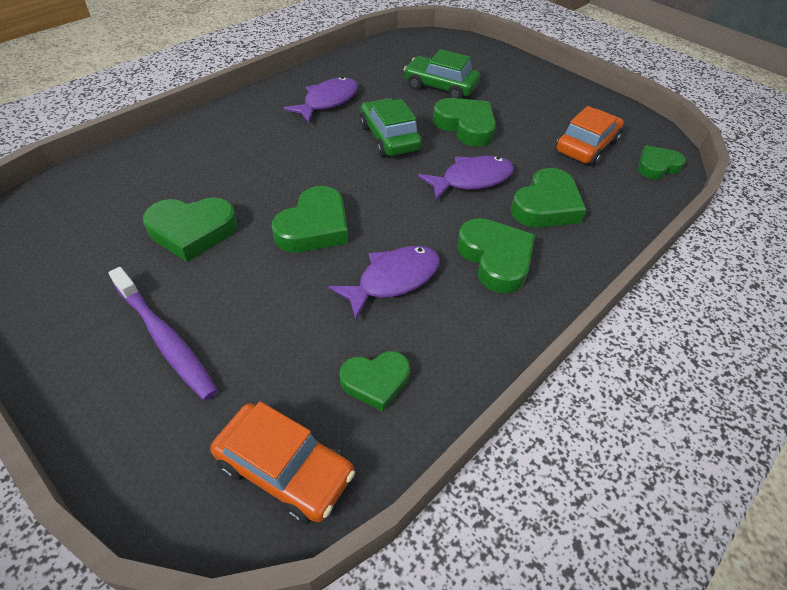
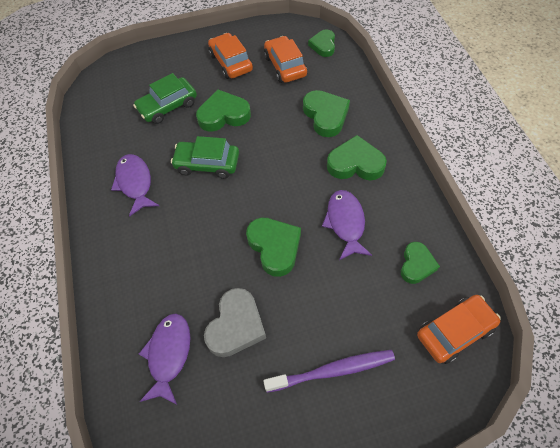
camera: 55 degrees left, 10 degrees up
green heart [143,197,237,262] -> grey heart [204,288,266,357]
purple fish [418,156,514,200] -> purple fish moved to [139,314,190,405]
none -> orange car [208,33,253,79]

